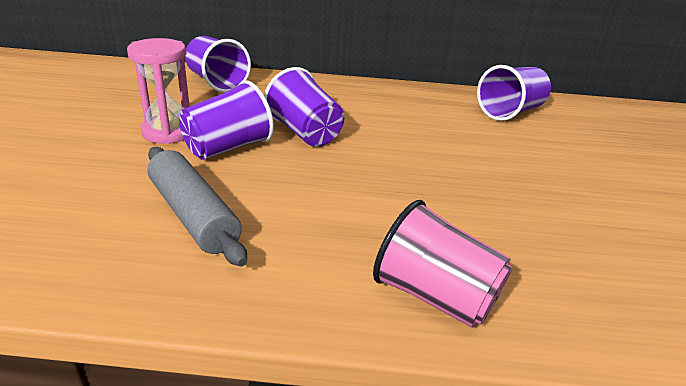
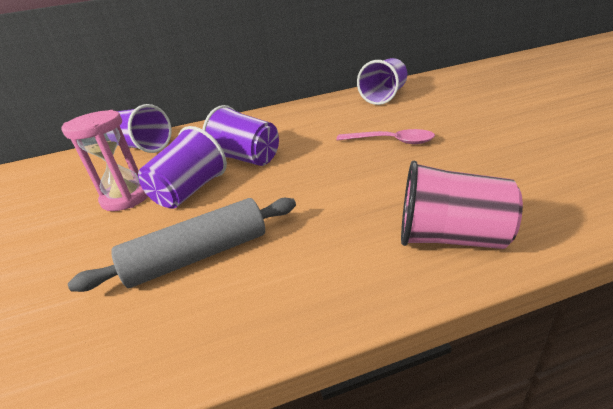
camera: 15 degrees left, 0 degrees up
grey rolling pin [147,147,247,266] -> grey rolling pin turned 60 degrees counterclockwise [68,198,296,292]
none -> pink spoon [336,129,435,144]

